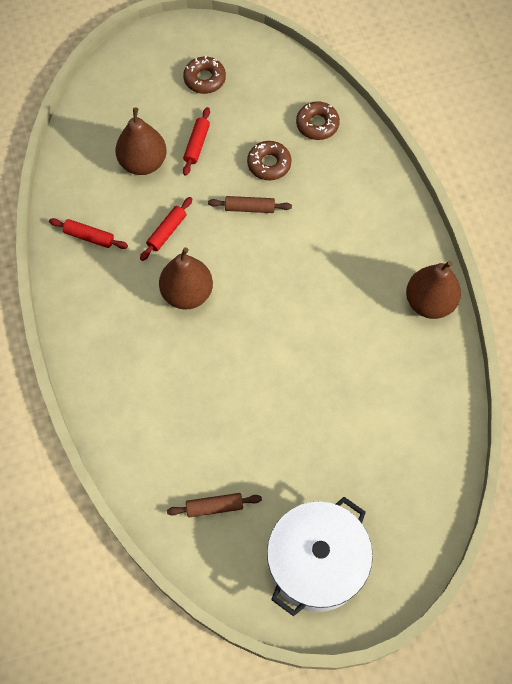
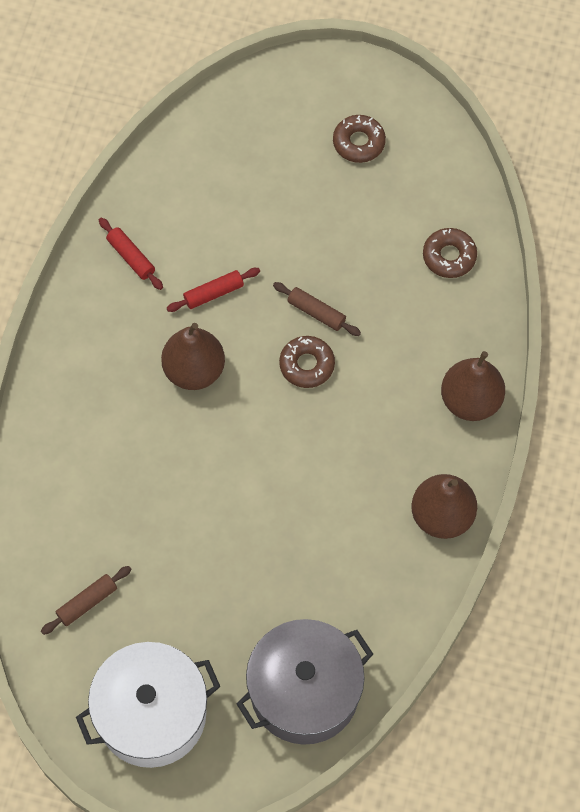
camera: 30 degrees right, 0 degrees up
brown pear [115,107,167,175] -> brown pear moved to [441,351,505,421]
brown rolling pin [167,493,262,517] -> brown rolling pin turned 60 degrees counterclockwise [41,566,131,635]
red rolling pin [183,107,210,176] -> none
brown donut [247,141,292,180] -> brown donut moved to [279,336,335,388]
none -> grey pot [236,619,373,745]

